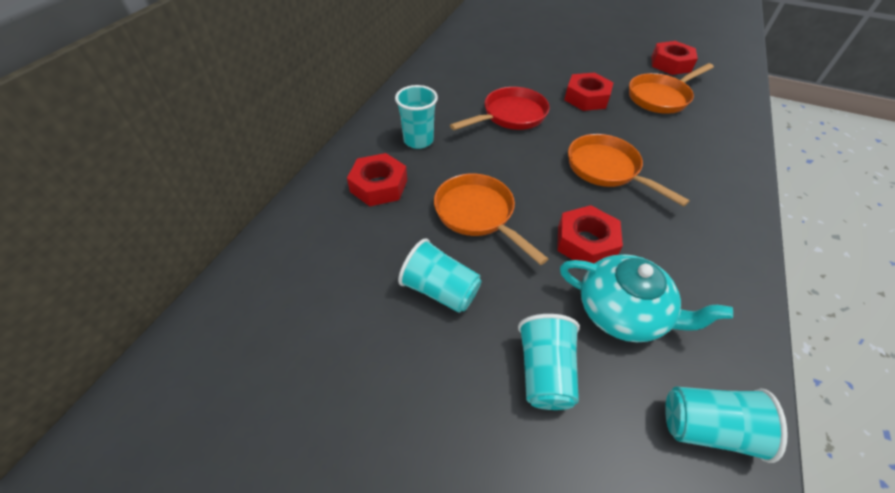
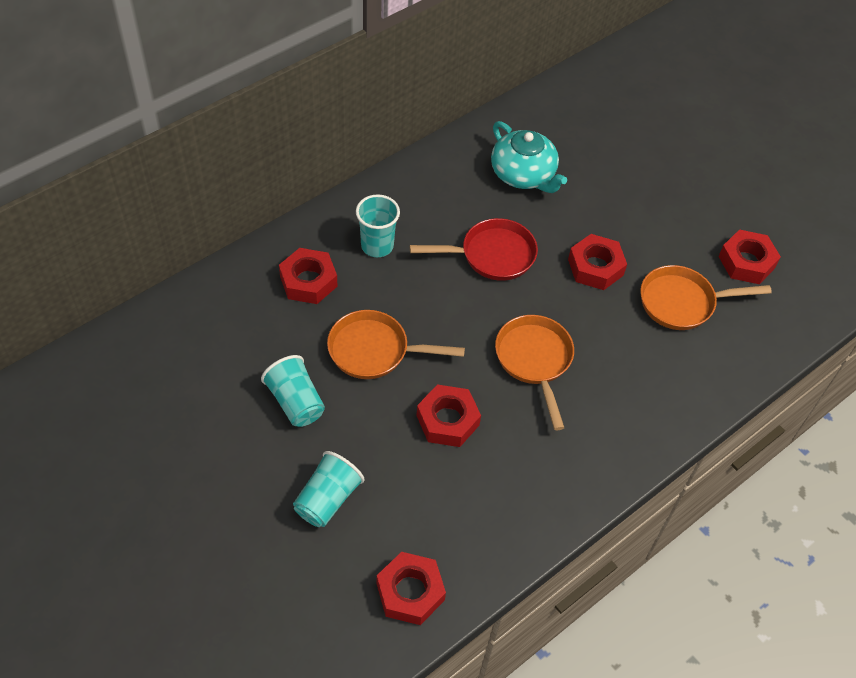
camera: 25 degrees right, 5 degrees up
orange pan [434,174,548,265] -> orange pan turned 75 degrees counterclockwise [327,310,465,379]
turquoise teapot [560,254,733,342] -> turquoise teapot moved to [491,121,567,193]
turquoise cup [665,386,788,463] -> red nut [376,552,446,625]

